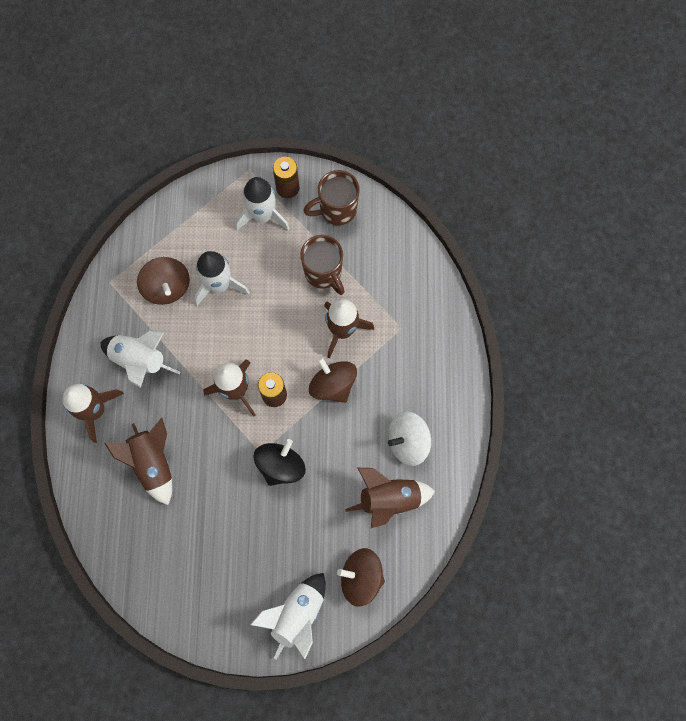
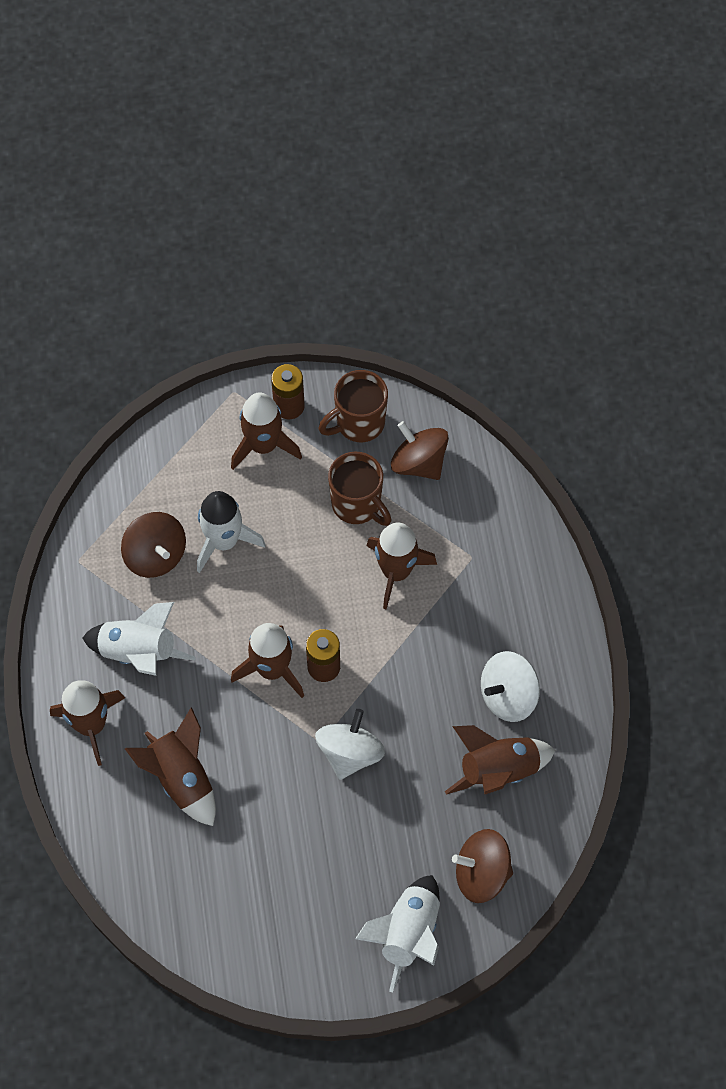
camera: 10 degrees left, 10 degrees down
white rocket [235,177,290,231] -> brown rocket [231,392,302,470]
black spinning top [254,439,306,486] -> white spinning top [315,709,385,780]
brown spinning top [309,357,357,403] -> brown spinning top moved to [391,421,449,480]

